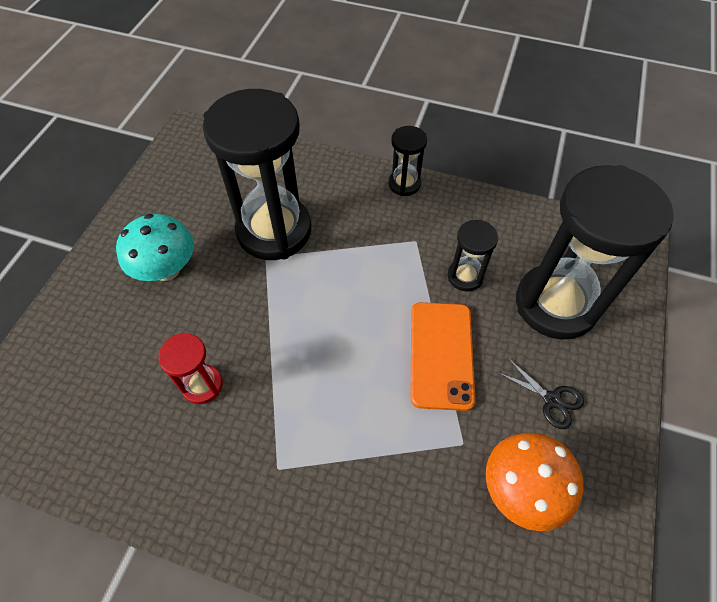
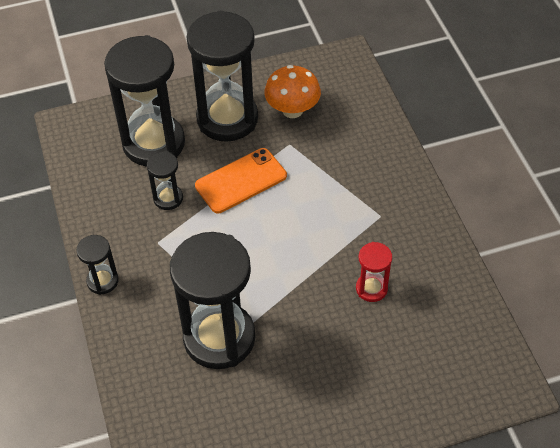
camera: 125 degrees left, 5 degrees down
turquoise mushroom [116,214,194,281] -> none
black scissors [497,357,584,429] -> black hourglass [187,11,258,142]

